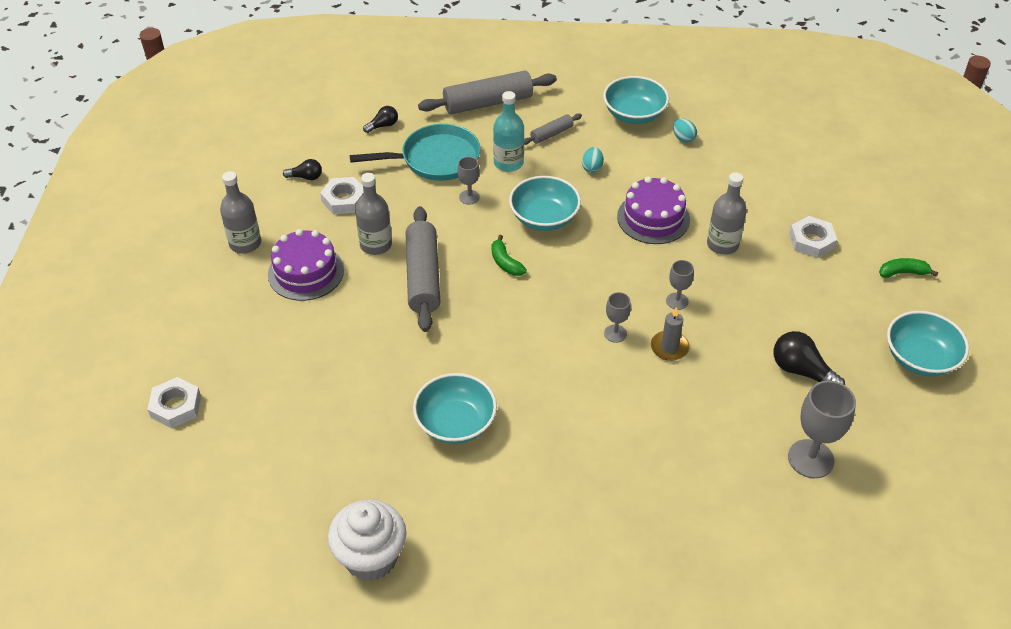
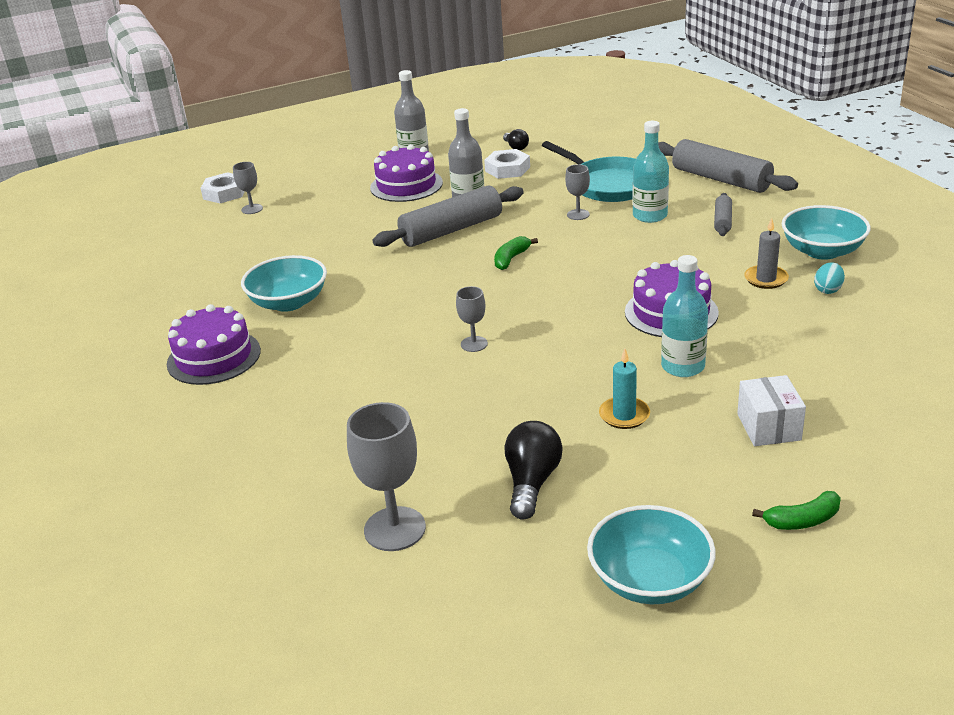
camera: 65 degrees right, 15 degrees down
white cupcake [328,499,406,581] -> none
black light bulb [363,106,398,133] -> none
turquoise bowl [509,176,581,231] -> none
grey rolling pin [524,114,582,145] -> grey rolling pin turned 75 degrees clockwise [714,193,732,236]
turquoise egg [582,147,604,173] -> none
grey candle [651,307,689,361] -> grey candle moved to [744,218,789,289]
grey goblet [666,260,694,310] -> grey goblet moved to [233,162,263,214]
grey bottle [707,172,747,255] -> turquoise bottle [661,255,708,377]
white nut [789,216,837,258] -> white box [737,375,806,446]
green banana [879,258,938,278] -> green banana turned 105 degrees clockwise [752,491,841,530]
none -> purple cake [167,304,261,385]
none -> turquoise candle [599,349,650,429]

